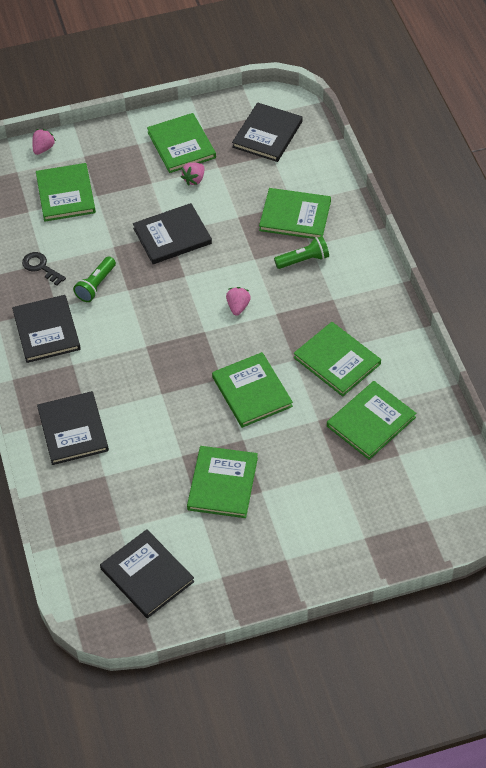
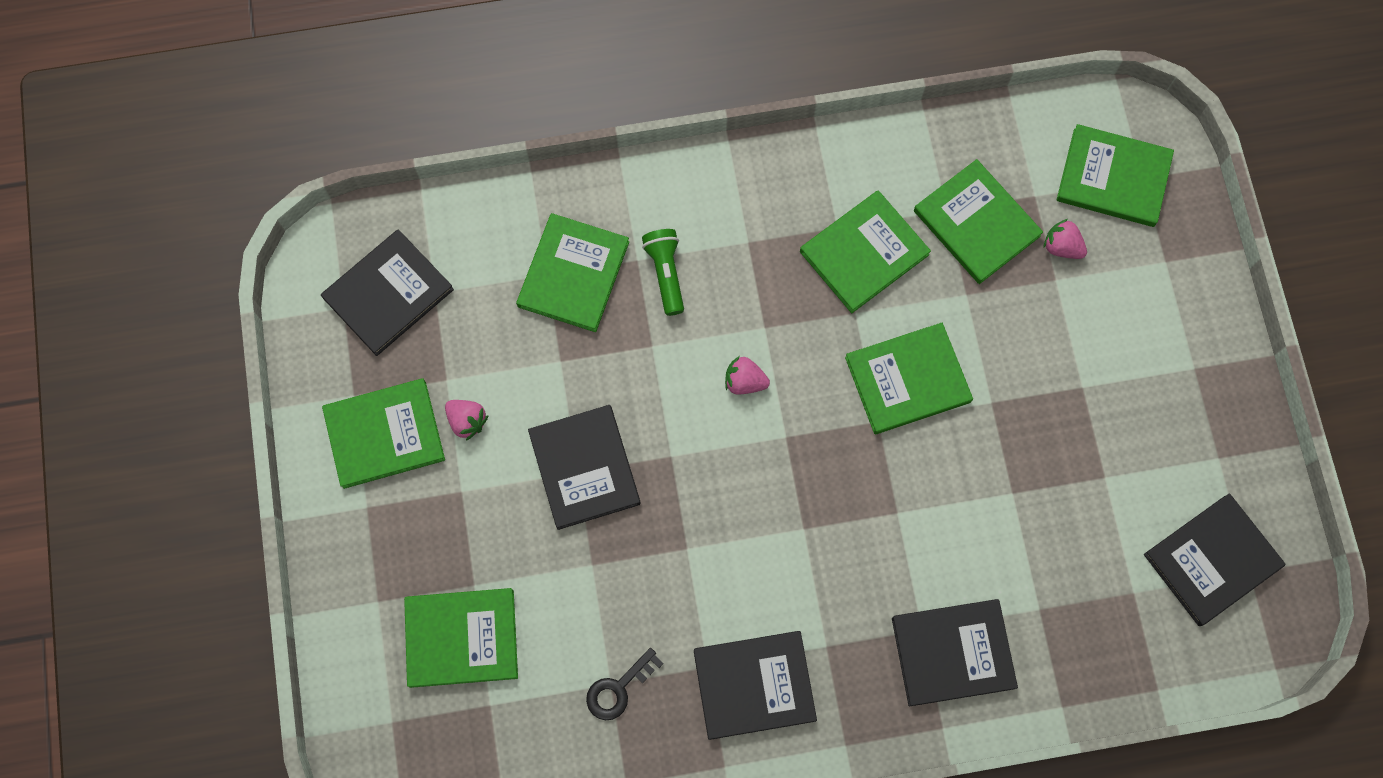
camera: 85 degrees left, 20 degrees up
pink strawberry [32,129,56,155] -> pink strawberry moved to [1043,219,1087,259]
green flashlight [73,257,116,302] -> none
green book [187,446,258,518] -> green book moved to [1057,124,1174,227]
black book [232,102,303,162] -> black book turned 75 degrees counterclockwise [321,229,454,356]

